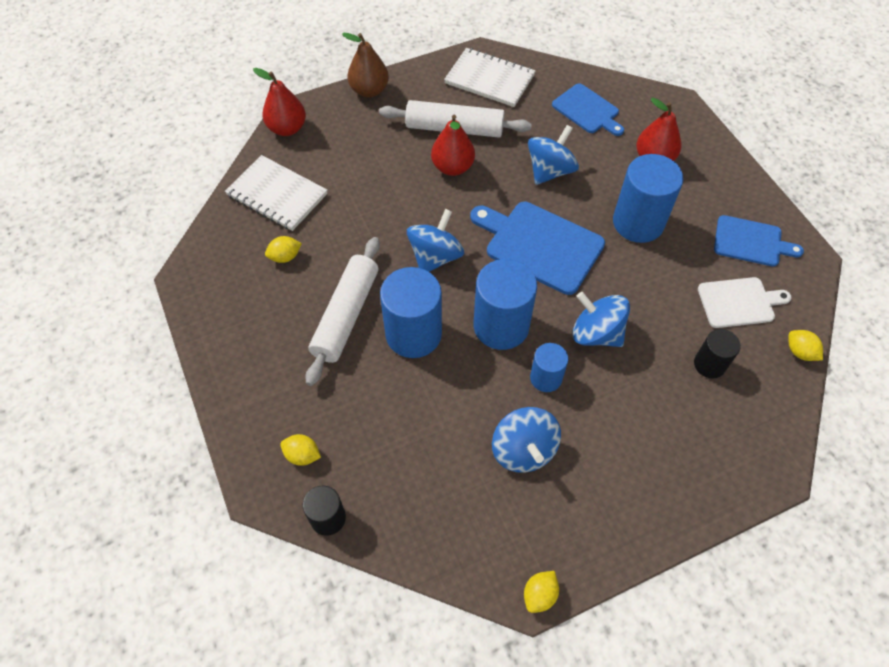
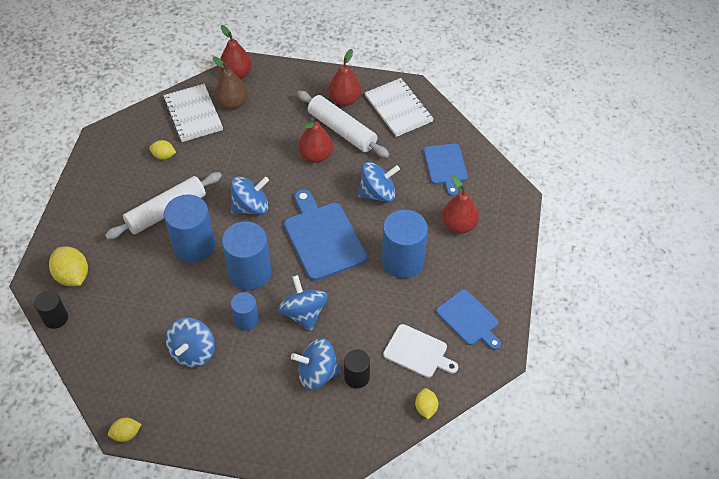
camera: 35 degrees right, 5 degrees down
yellow lemon [280,434,321,466] -> yellow lemon [49,247,88,286], size x1.72
brown pear [342,33,389,97] -> brown pear moved to [213,57,248,110]
none -> blue spinning top [291,338,341,390]
none -> red pear [328,49,361,106]

